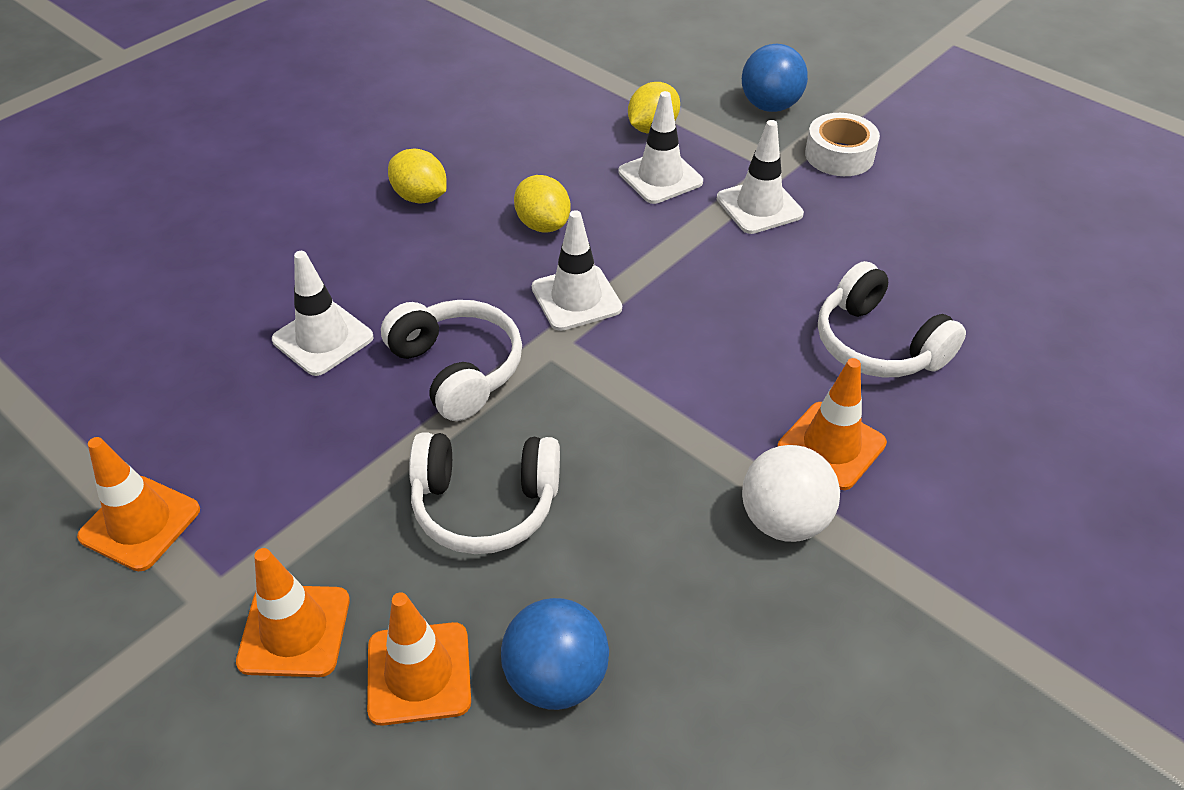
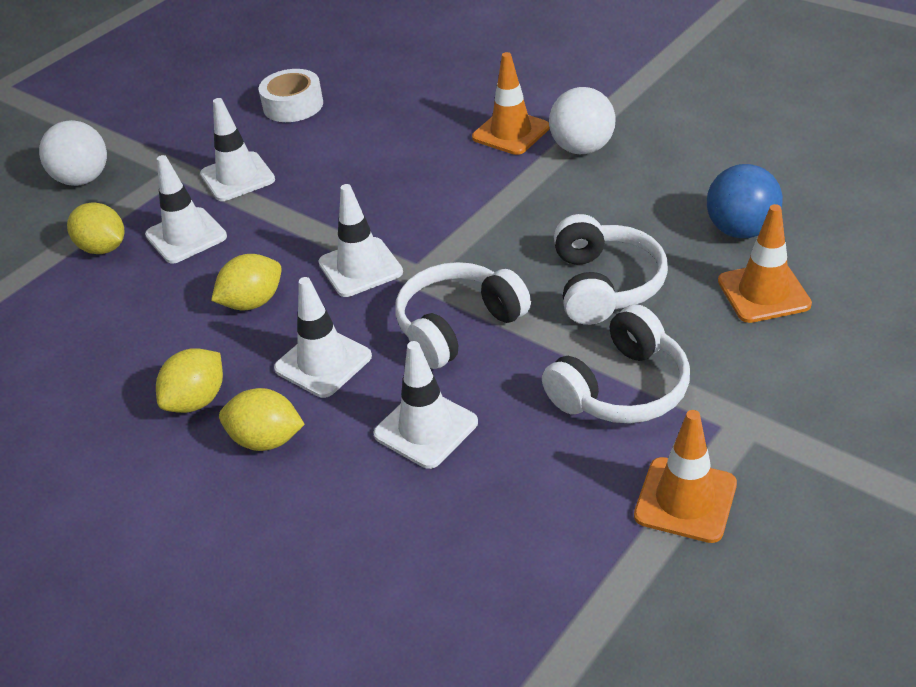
camera: 90 degrees left, 5 degrees down
orange traffic cone [236,548,350,677] -> none
blue ball [742,44,808,112] -> white ball [39,120,107,186]
white tape [805,113,880,176] -> white tape moved to [259,69,323,122]
white headphones [818,261,966,377] -> white headphones moved to [542,304,690,424]
none -> yellow lemon [219,388,305,451]
none -> white traffic cone [274,277,372,398]

